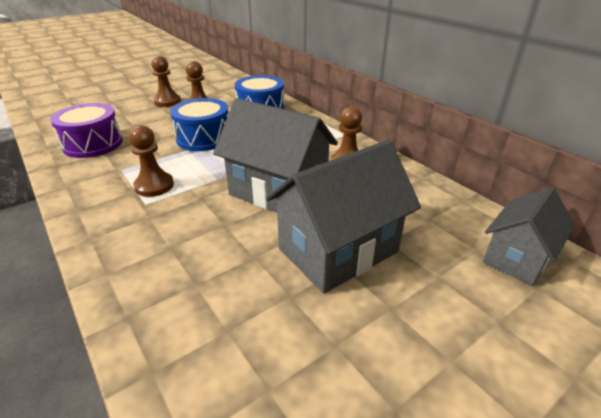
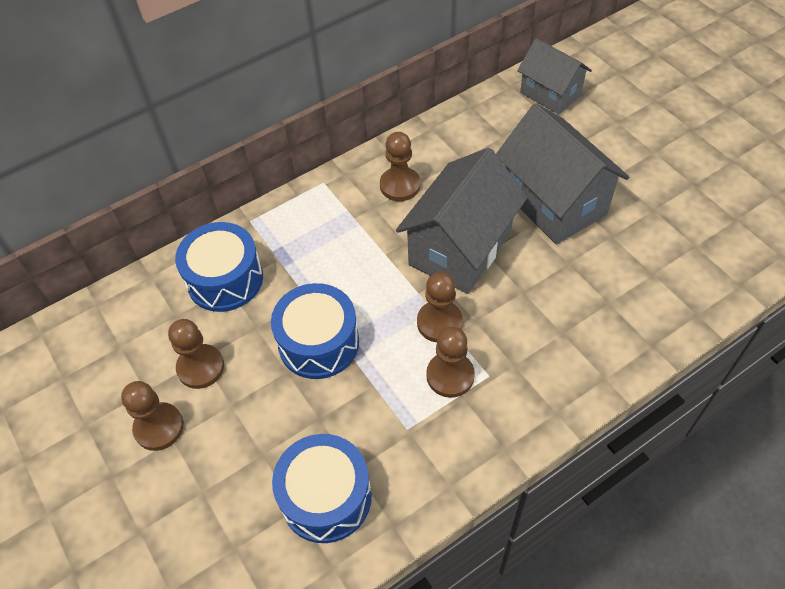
camera: 85 degrees left, 20 degrees up
purple drum [50,103,123,158] -> blue drum [272,434,372,543]
none -> brown pawn [417,272,463,342]

